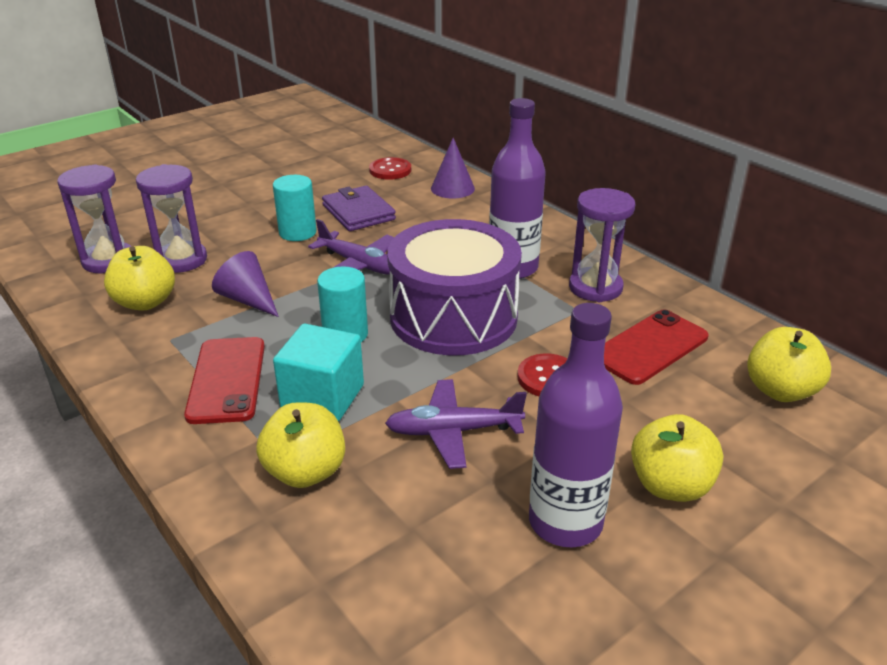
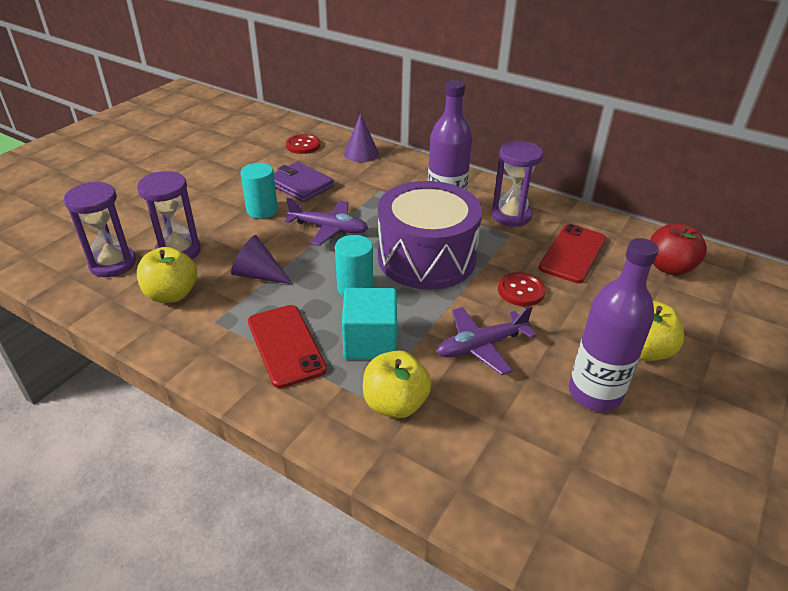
camera: 20 degrees left, 5 degrees up
yellow apple [747,327,831,402] -> red apple [650,223,707,275]

